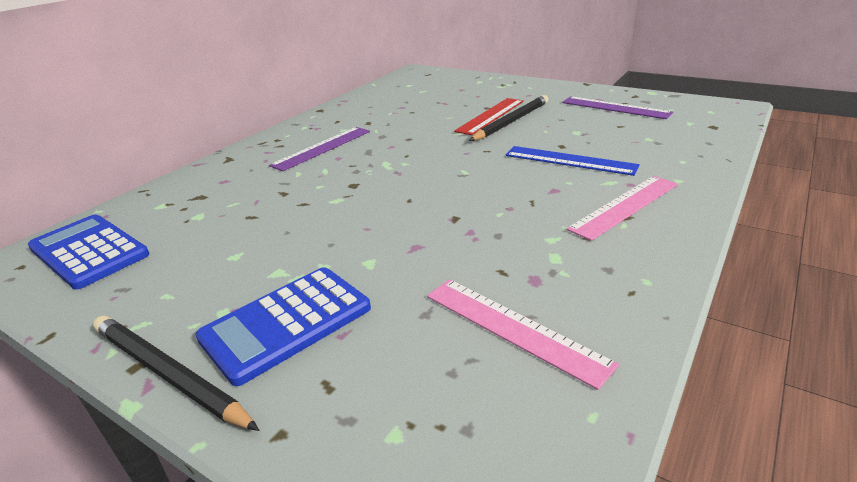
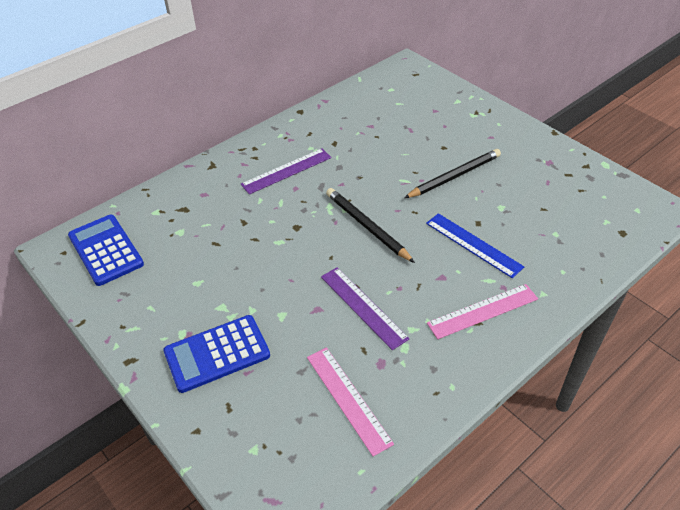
camera: 15 degrees right, 15 degrees up
black pencil [93,316,259,431] -> black pencil moved to [326,188,415,263]
red ruler [454,98,524,135] -> none
purple ruler [562,96,673,119] -> purple ruler moved to [321,267,409,351]

